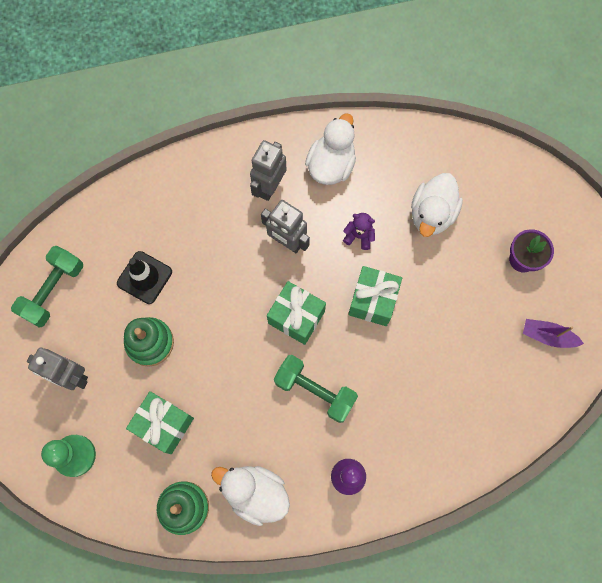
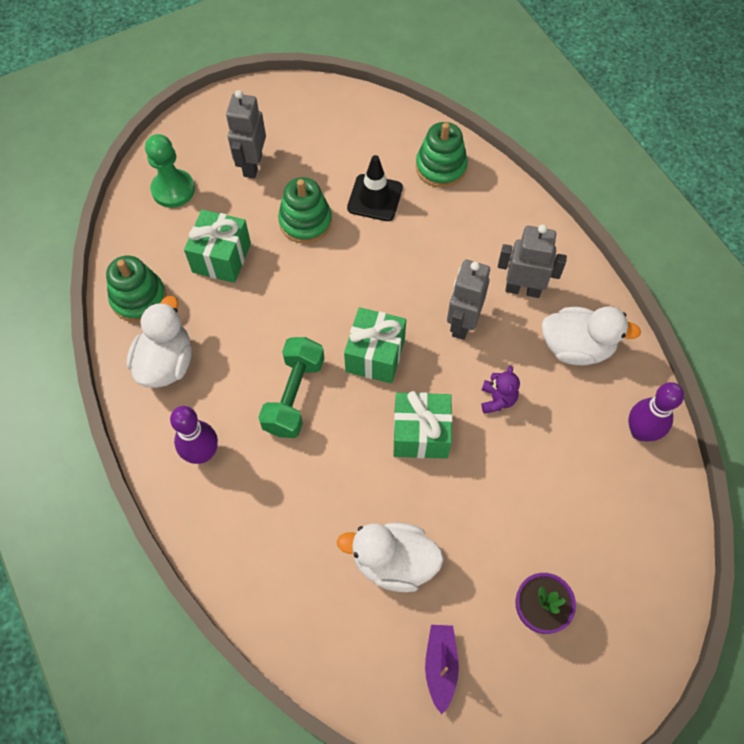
camera: 75 degrees right, 10 degrees down
green dumbbell [11,246,83,328] -> none
white duck [411,173,463,237] -> white duck moved to [337,522,444,592]
none -> green stacking toy [416,122,468,188]
none -> purple bowling pin [628,382,684,441]

